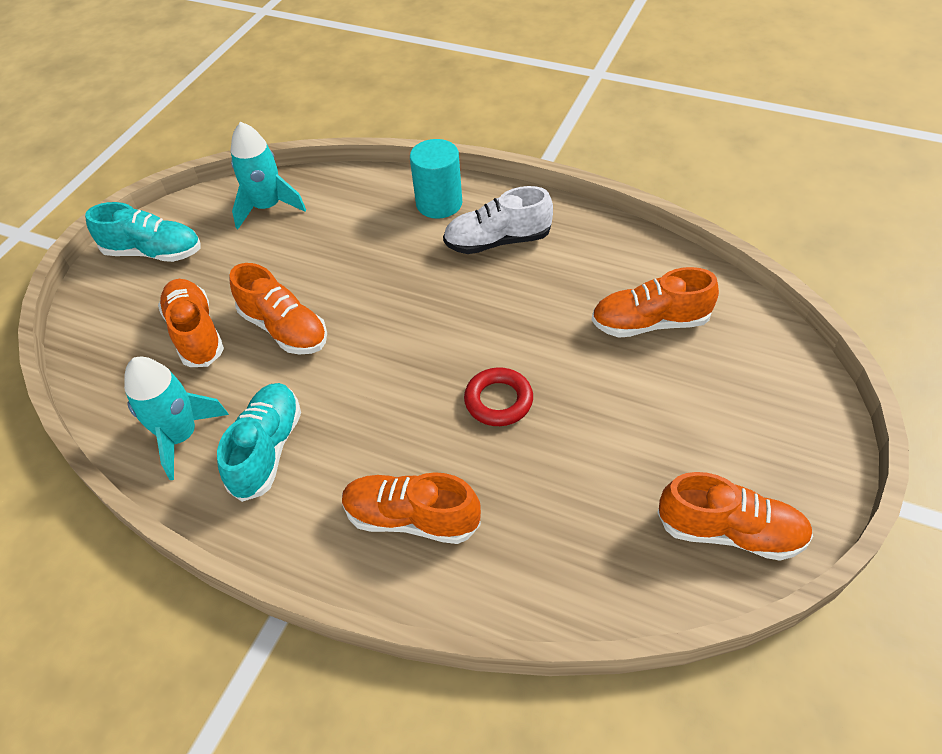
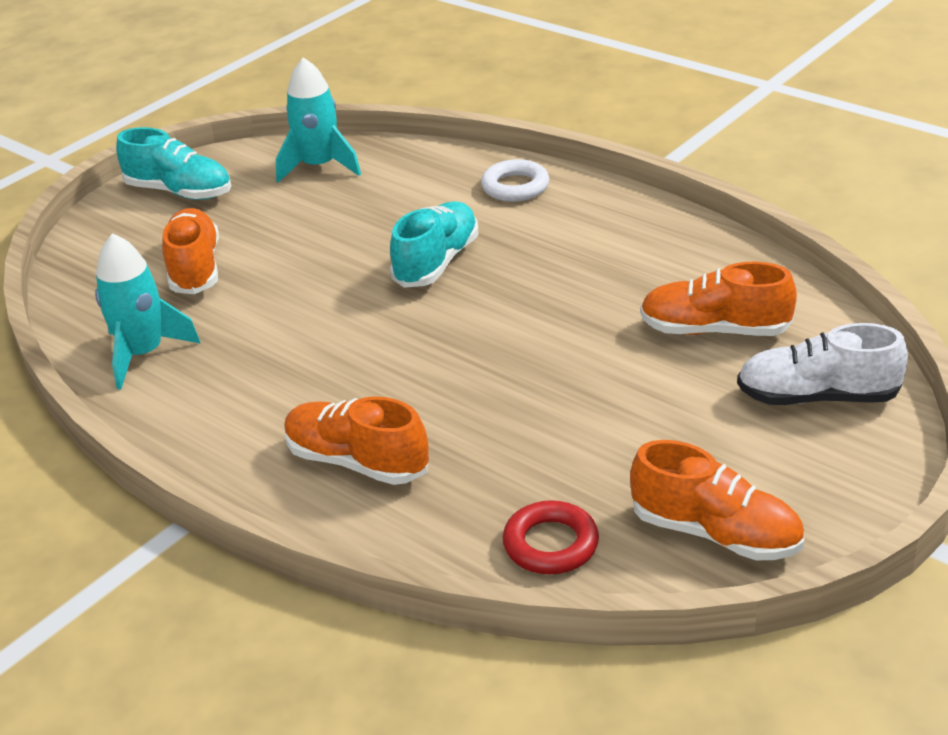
camera: 15 degrees right, 15 degrees down
turquoise shoe [217,383,301,502] -> turquoise shoe moved to [390,202,479,288]
orange shoe [230,263,327,354] -> none
turquoise cylinder [410,139,462,219] -> white ring [481,159,549,202]
white shoe [443,186,553,254] -> white shoe moved to [737,323,908,405]
red ring [464,367,533,426] -> red ring moved to [503,500,599,574]

